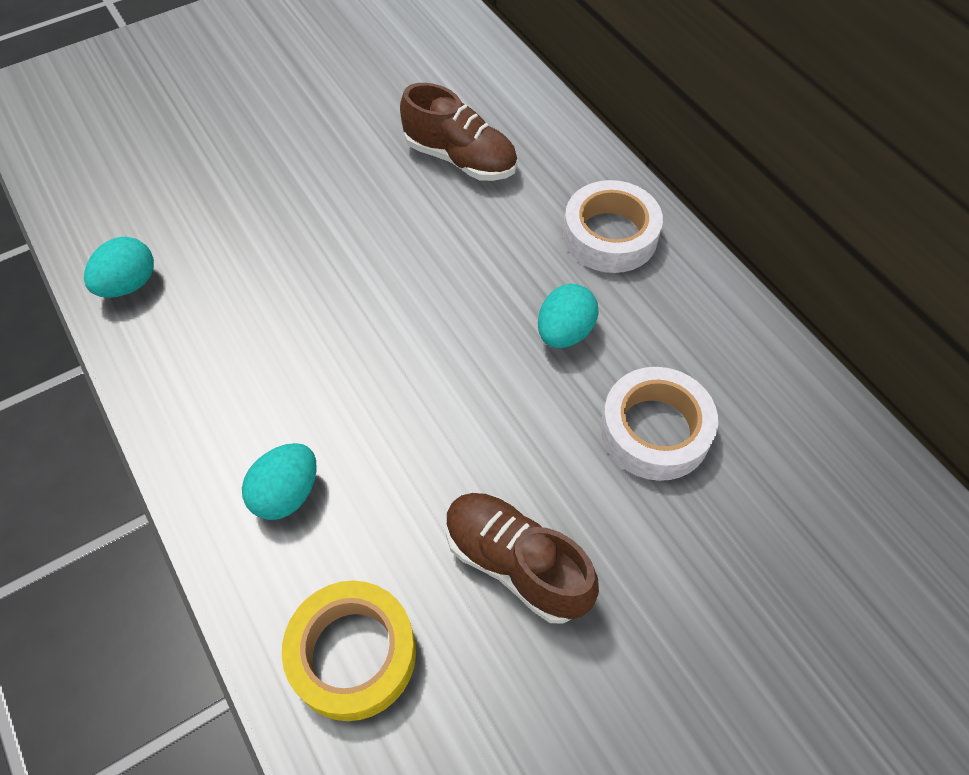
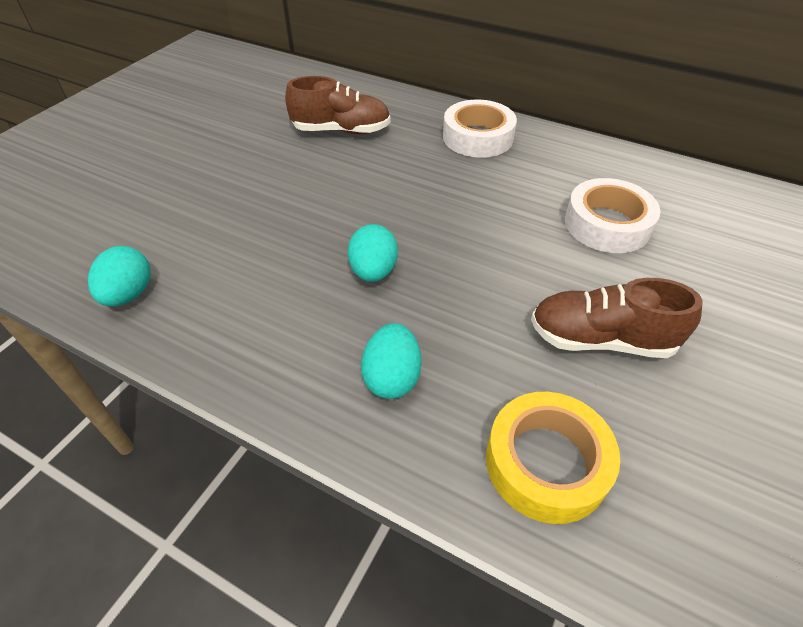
camera: 30 degrees left, 10 degrees down
turquoise egg [538,284,599,348] -> turquoise egg moved to [348,224,398,282]

